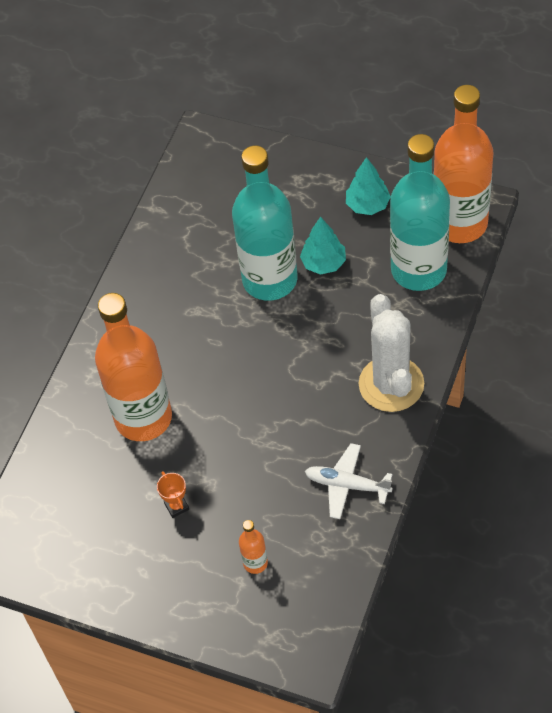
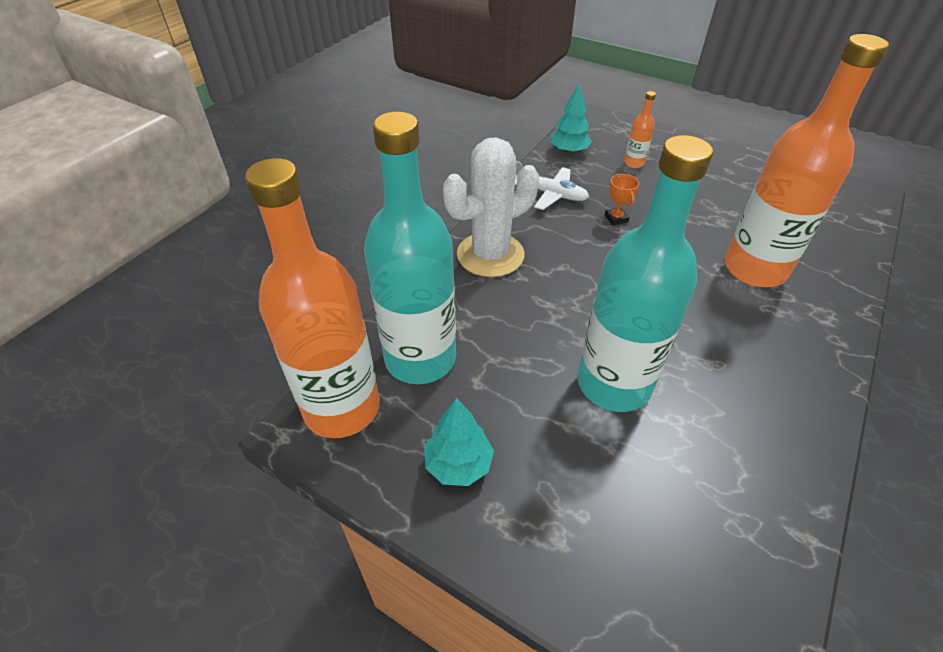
camera: 175 degrees left, 10 degrees down
orange trophy [157,471,189,518] -> orange trophy moved to [605,174,639,225]
turquoise tree [300,217,346,275] -> turquoise tree moved to [551,84,592,154]
white cactus [359,294,424,412] -> white cactus turned 60 degrees clockwise [443,137,539,277]

